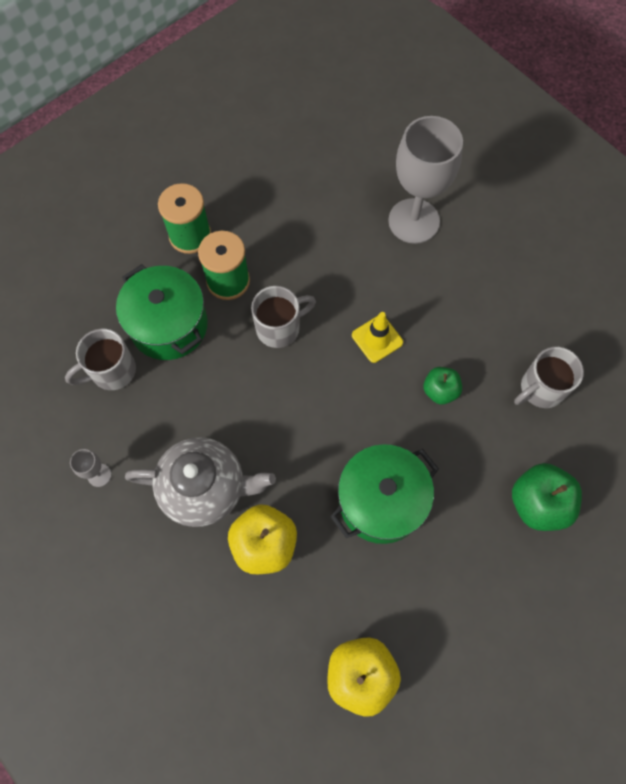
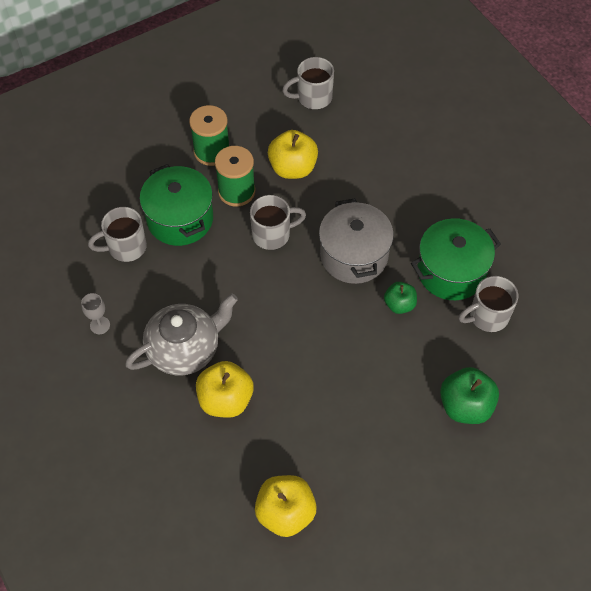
camera: 10 degrees right, 10 degrees down
grey teapot [125,437,276,527] -> grey teapot turned 45 degrees counterclockwise [125,293,238,375]
green pot [331,444,439,544] -> green pot moved to [411,218,501,300]
yellow traffic cone [352,312,403,363] -> grey pot [319,198,394,284]
grey goblet [388,116,463,244] -> none
none -> yellow apple [268,130,318,179]
none -> grey mug [282,57,334,109]

